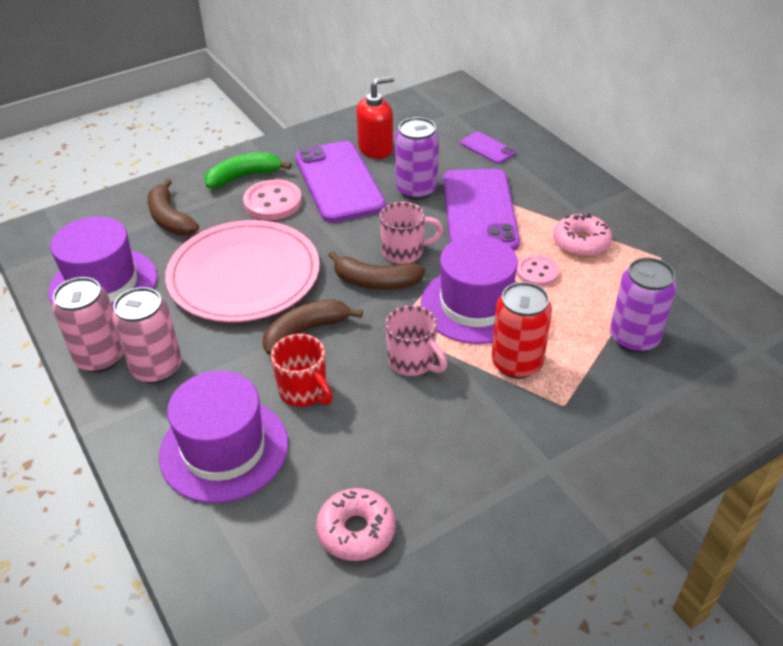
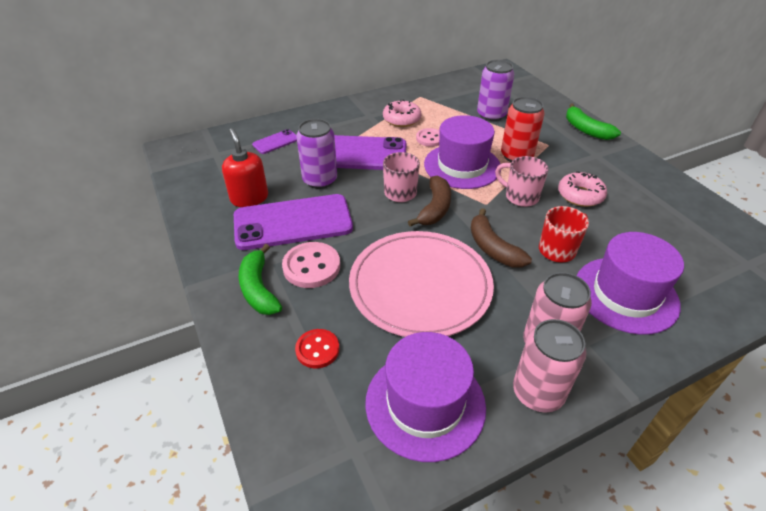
camera: 85 degrees left, 0 degrees up
brown banana [148,179,199,235] -> red button [295,329,340,368]
pink donut [316,488,396,561] -> pink donut moved to [558,171,607,207]
pink mug [385,305,447,376] -> pink mug turned 105 degrees counterclockwise [495,156,549,207]
none -> green banana [566,104,621,140]

